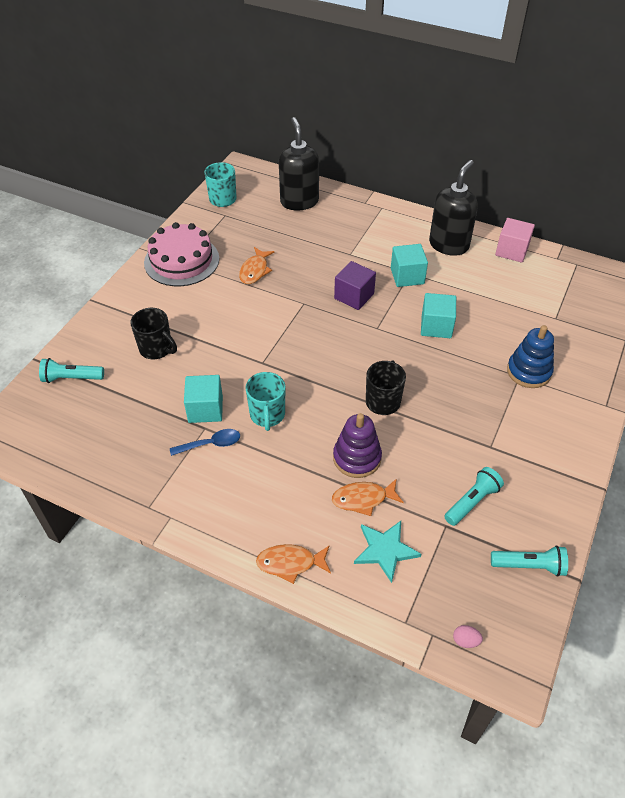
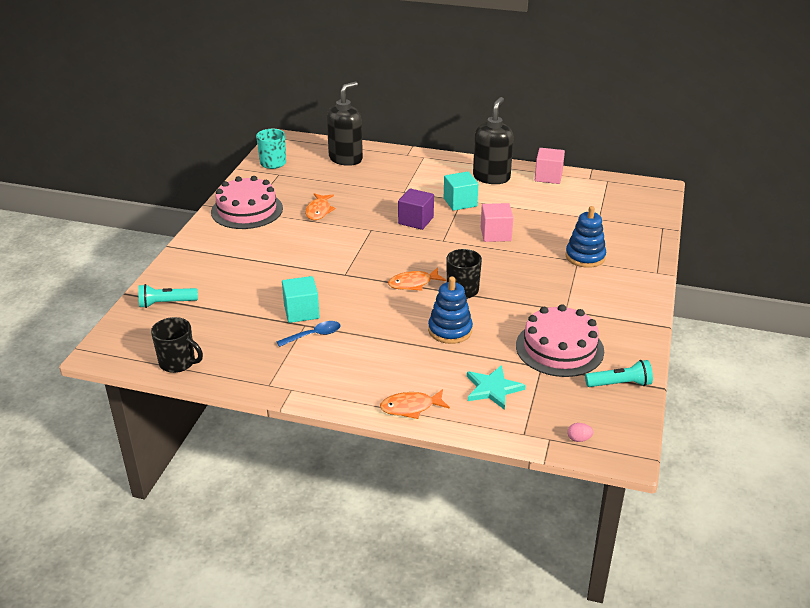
camera: 10 degrees left, 15 degrees down
black mug [130,308,177,359] -> black mug moved to [151,317,203,373]
turquoise mug [245,372,285,431] -> none
black soap dispenser [279,117,319,211] -> black soap dispenser turned 60 degrees clockwise [327,82,363,166]
orange fish [332,479,404,516] -> orange fish moved to [388,268,446,291]
purple stacking toy [333,413,382,478] -> blue stacking toy [428,277,473,344]
turquoise cube [421,293,456,338] -> pink cube [481,203,513,242]
turquoise flashlight [444,467,504,526] -> pink cake [516,304,604,377]

